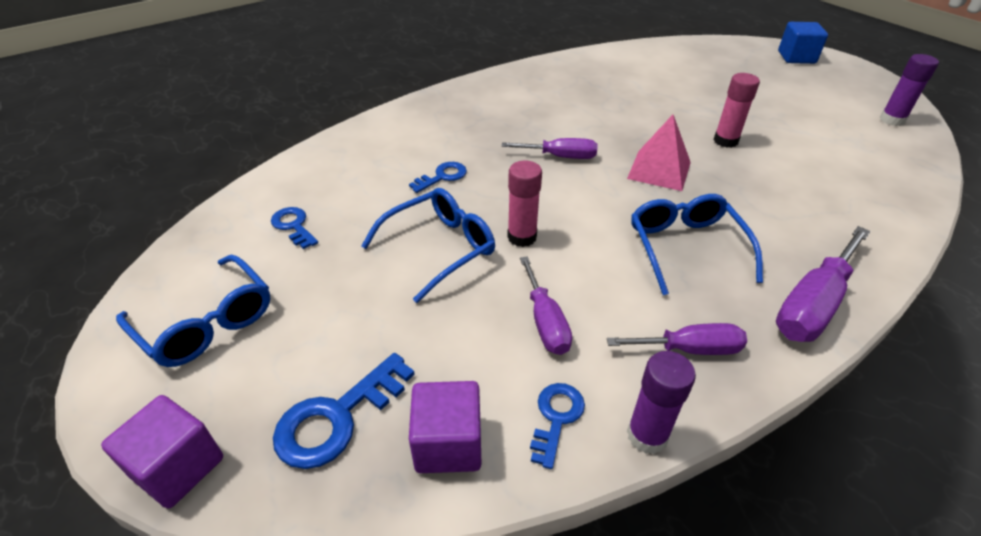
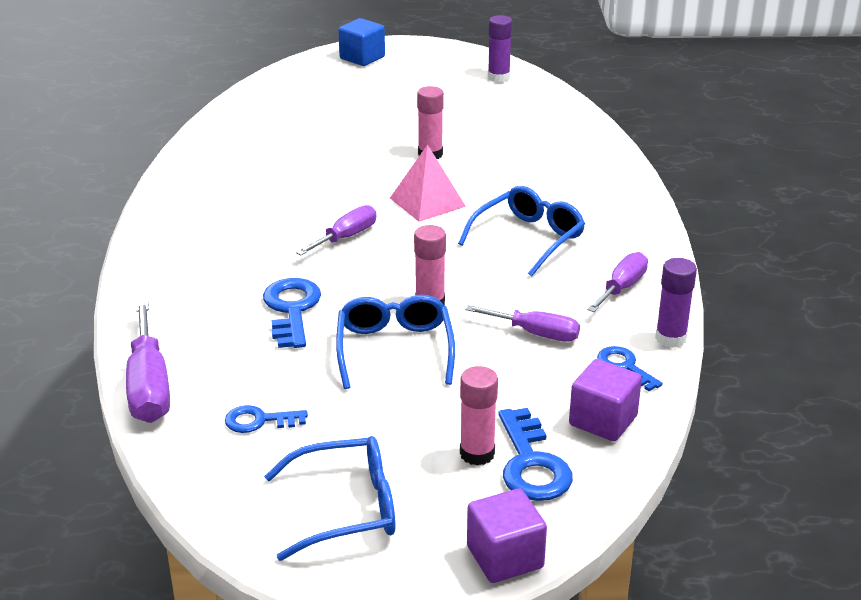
camera: 55 degrees left, 10 degrees down
blue key [409,162,467,193] -> blue key [263,278,321,348], size x1.61
blue glasses [631,194,763,295] -> blue glasses turned 105 degrees clockwise [458,186,585,276]
purple screwdriver [776,226,871,342] -> purple screwdriver moved to [126,300,170,423]
none -> pink glue stick [460,366,498,466]

